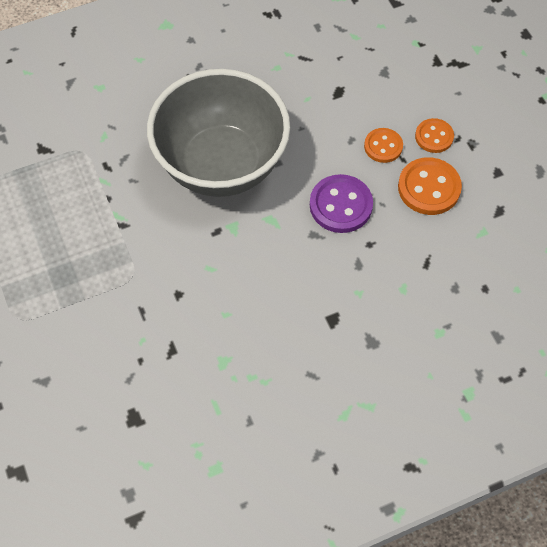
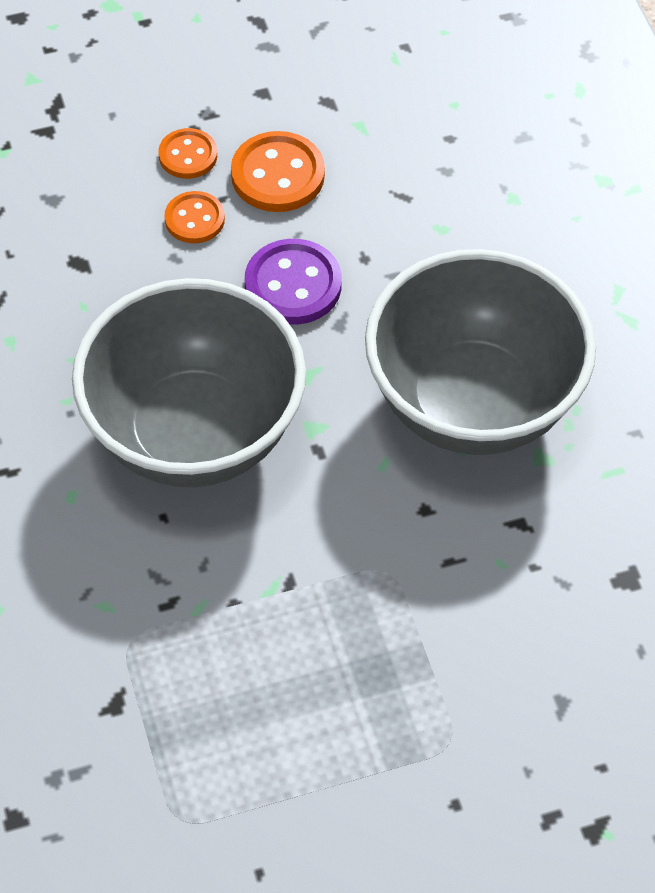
camera: 85 degrees left, 5 degrees down
none -> grey bowl [365,249,596,455]

